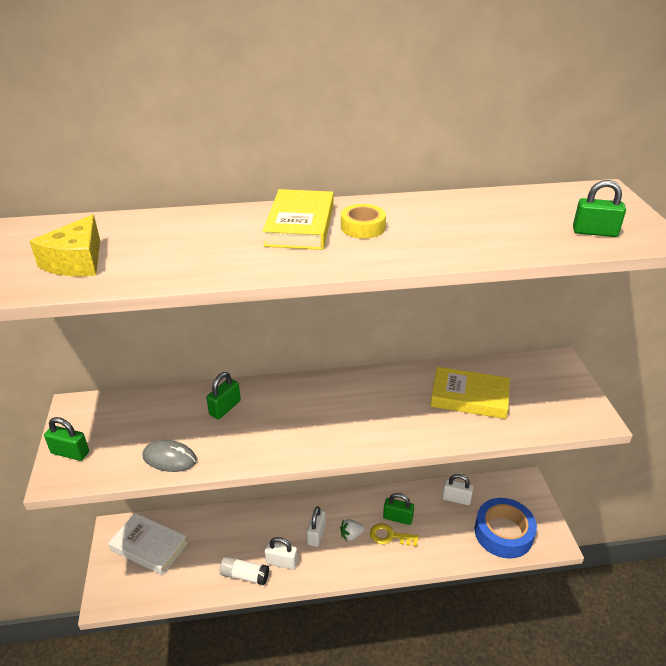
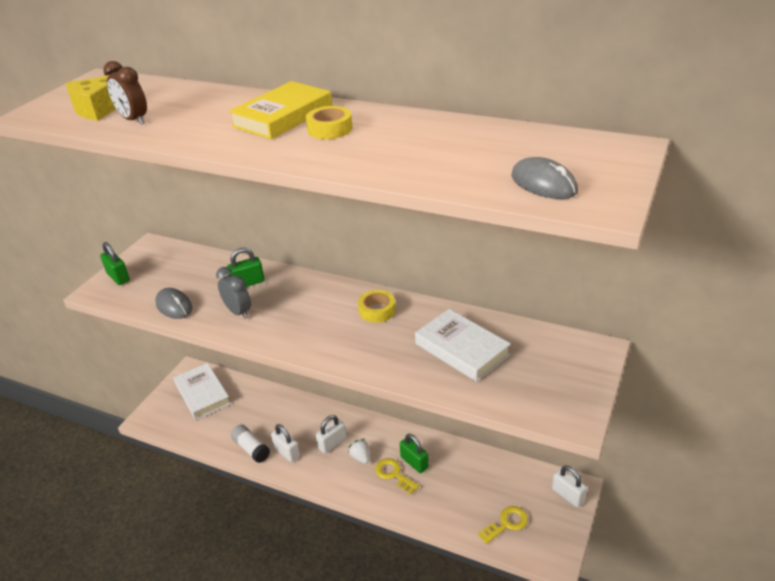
camera: 35 degrees right, 0 degrees up
white strawberry [340,519,364,541] -> white strawberry turned 45 degrees clockwise [348,439,370,464]
yellow book [430,367,510,419] -> white book [415,309,511,382]
white padlock [442,474,473,505] -> white padlock moved to [552,465,587,507]
blue tape [475,498,537,559] -> yellow key [478,506,528,544]
green padlock [573,180,626,237] -> grey mouse [511,157,578,199]
none -> brown clock [103,61,147,125]
none -> grey clock [216,267,251,319]
none -> yellow tape [358,290,396,323]

